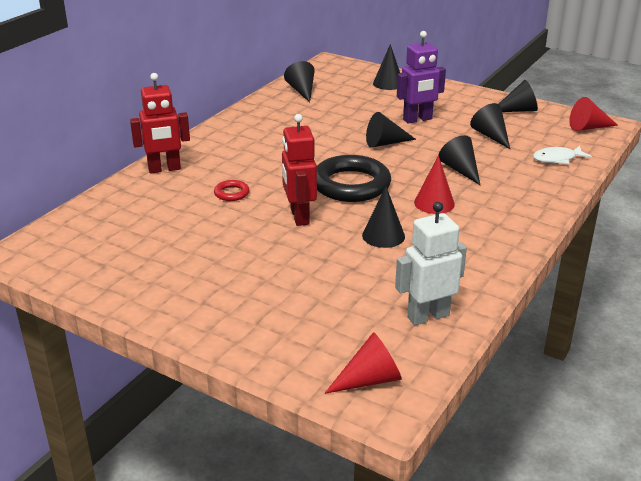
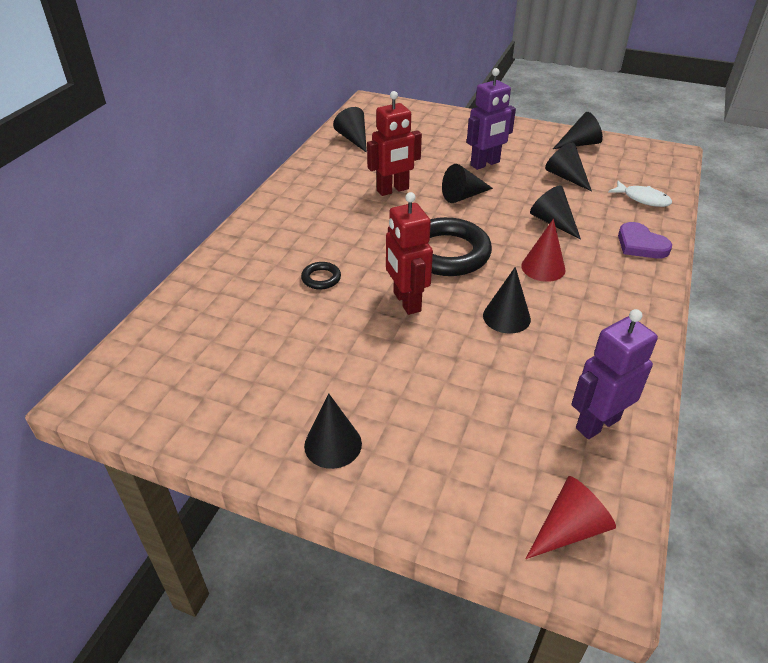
camera: 10 degrees left, 10 degrees up
red robot [130,73,190,174] -> red robot moved to [367,91,422,196]
red ring [214,180,249,201] -> black ring [301,262,341,289]
black cone [373,44,400,90] -> black cone moved to [304,393,362,469]
white robot [395,202,467,326] -> purple robot [571,309,658,439]
white fish [533,146,592,164] -> white fish turned 120 degrees counterclockwise [608,181,672,207]
red cone [570,97,618,131] -> none
none -> purple heart [618,222,672,259]

